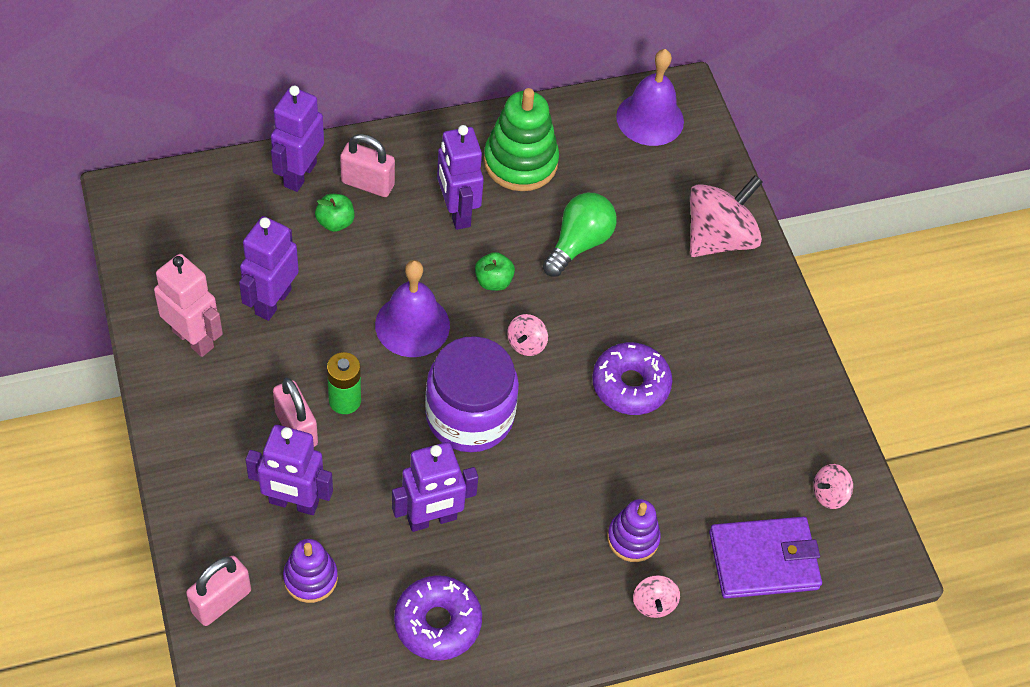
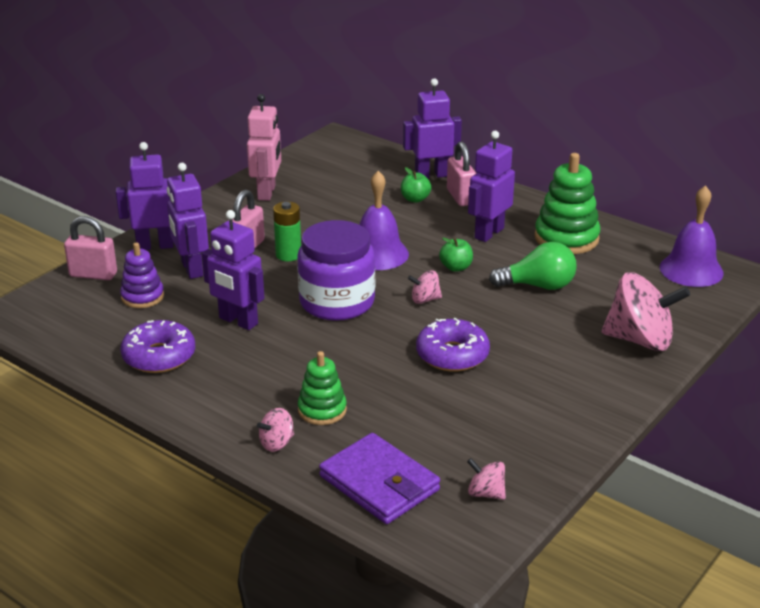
camera: 60 degrees right, 25 degrees down
purple robot [239,216,299,321] -> purple robot moved to [116,142,174,250]
purple stacking toy [607,499,661,562] -> green stacking toy [298,351,347,425]

